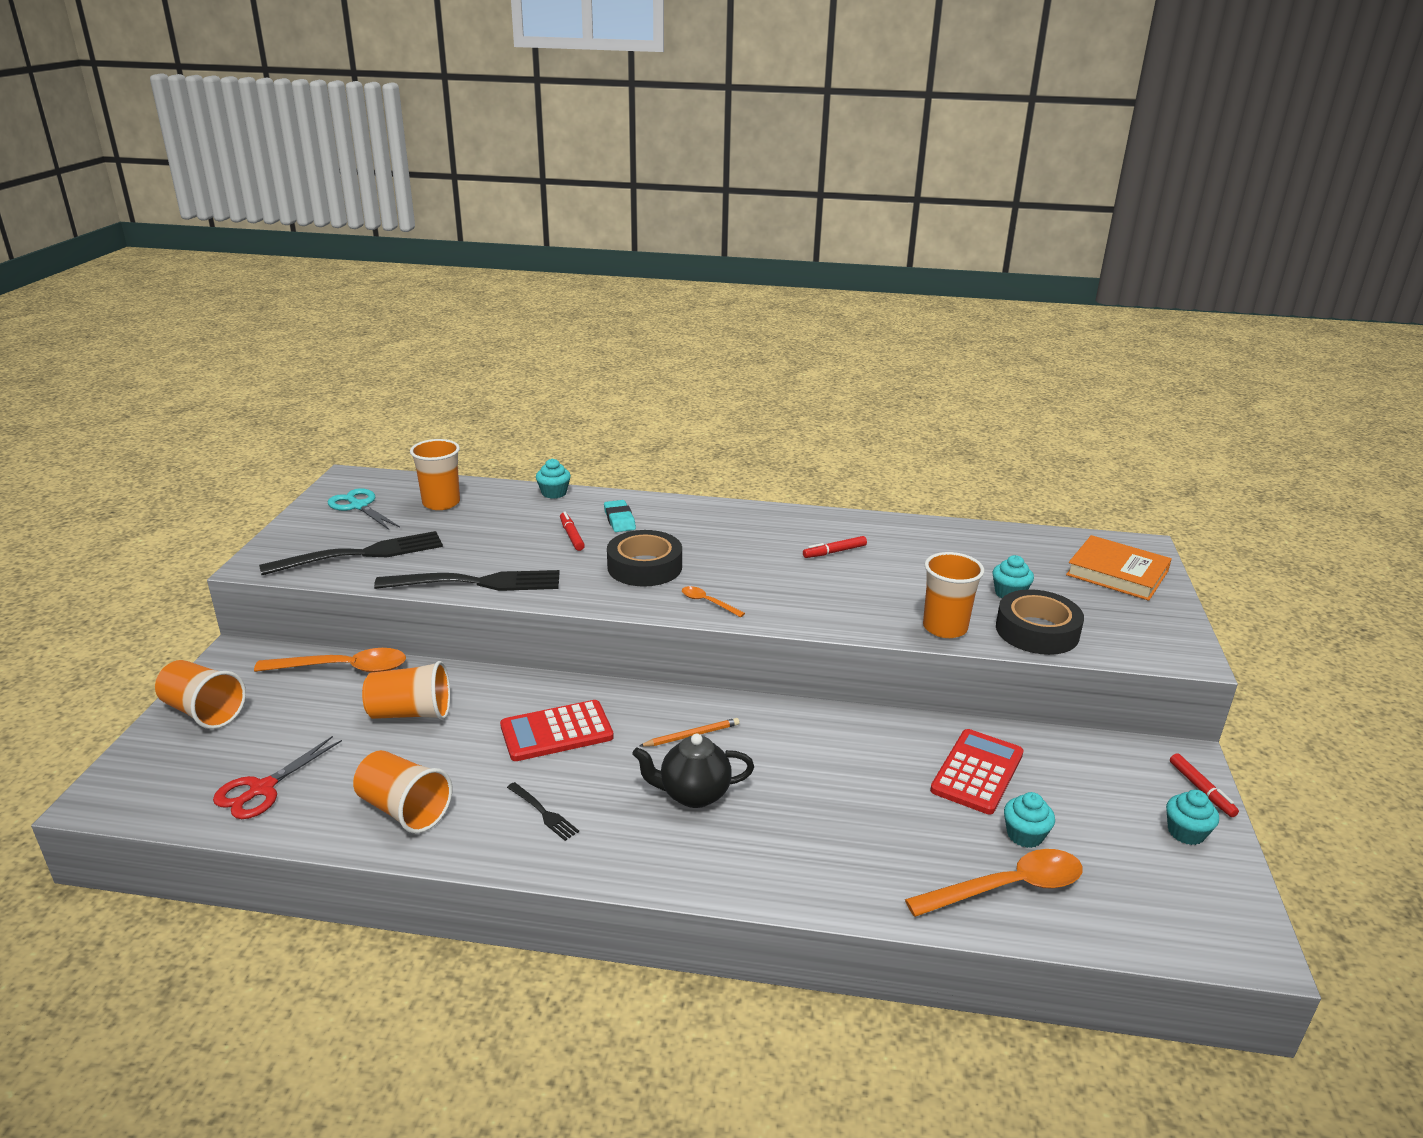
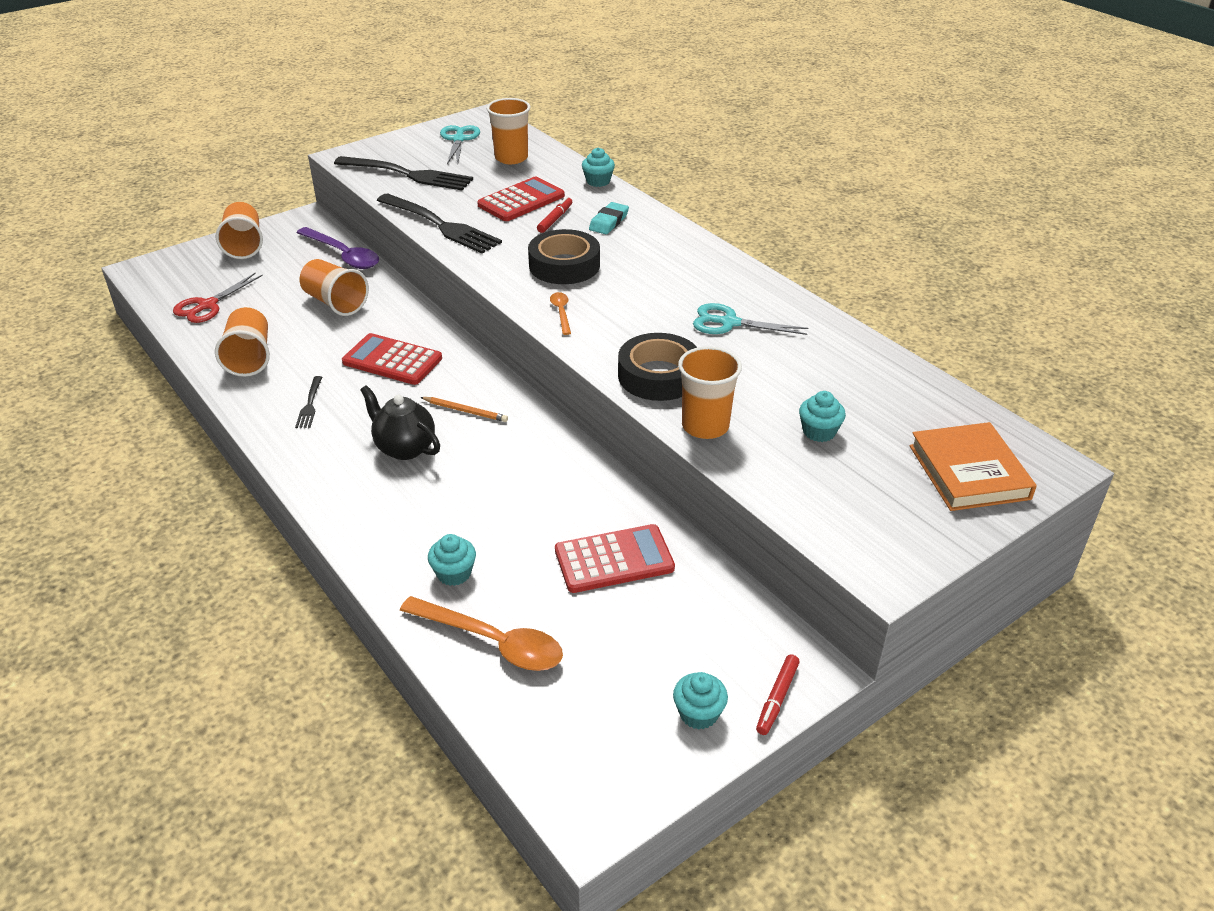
camera: 45 degrees right, 10 degrees up
red scissors [213,736,342,819] -> red scissors turned 45 degrees counterclockwise [173,273,263,323]
orange spoon [254,648,406,673] -> purple spoon [296,227,379,269]
red marker [803,536,867,558] -> turquoise scissors [693,303,808,335]
black tape [996,589,1084,655] -> black tape moved to [618,333,697,401]
turquoise cupcake [1004,792,1055,848] -> turquoise cupcake moved to [428,534,476,586]
none -> red calculator [477,177,565,221]

